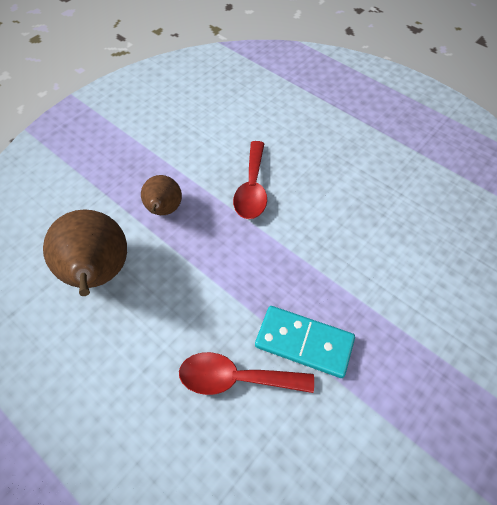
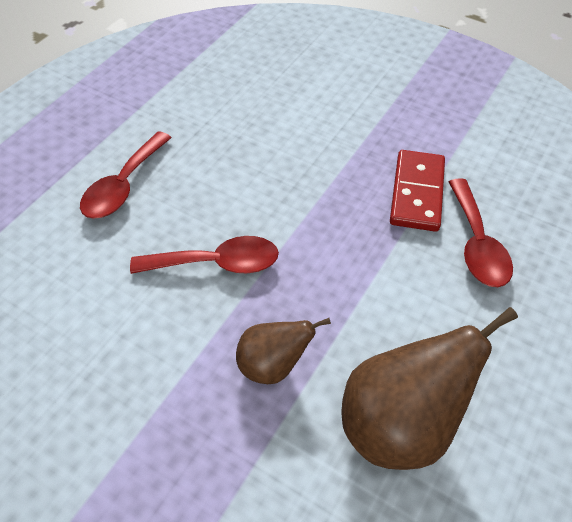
camera: 100 degrees left, 5 degrees down
turquoise domino [255,306,355,378] -> red domino [390,150,445,232]
none -> red spoon [80,131,172,219]

